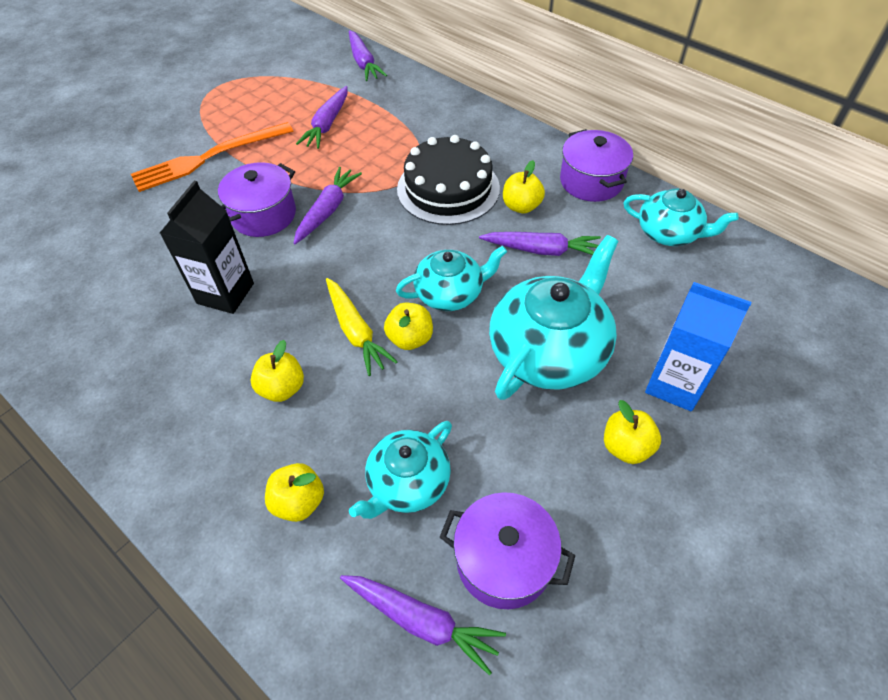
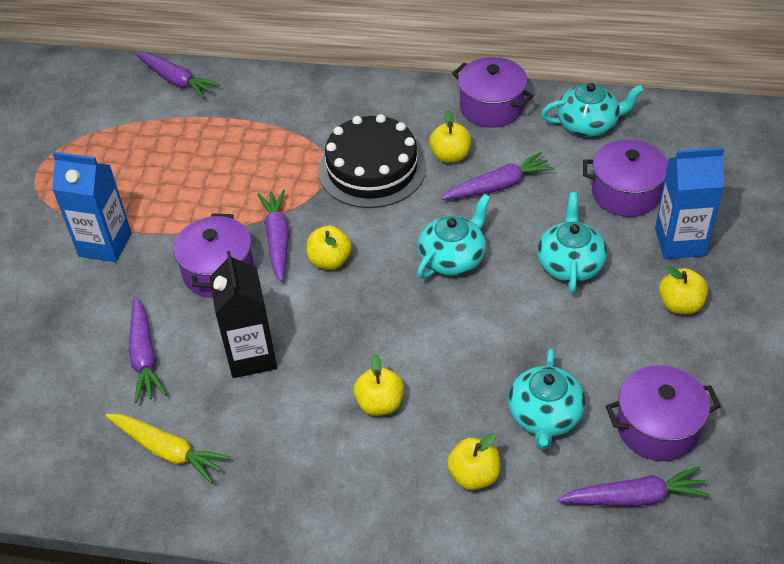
camera: 30 degrees left, 5 degrees down
orange fork [131,122,293,192] -> blue carton [52,152,132,262]
purple carrot [296,86,347,149] -> purple carrot moved to [129,296,167,403]
yellow carrot [326,278,397,376] -> yellow carrot moved to [105,414,230,484]
yellow apple [384,303,433,350] -> yellow apple moved to [307,226,352,270]
turquoise teapot [489,235,618,400] -> turquoise teapot [537,192,607,293], size x0.61
none -> purple pot [583,139,668,217]

